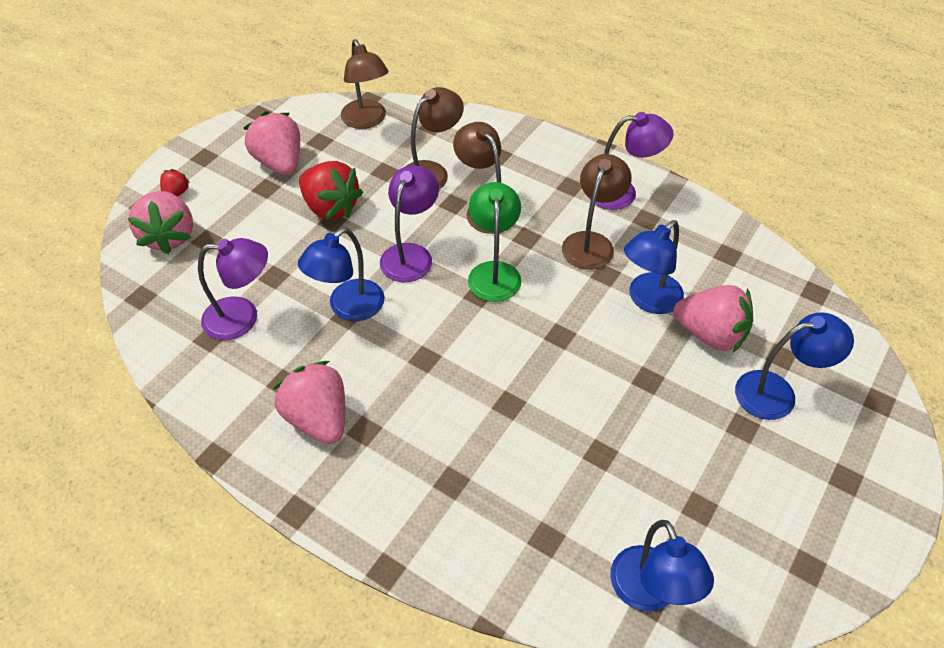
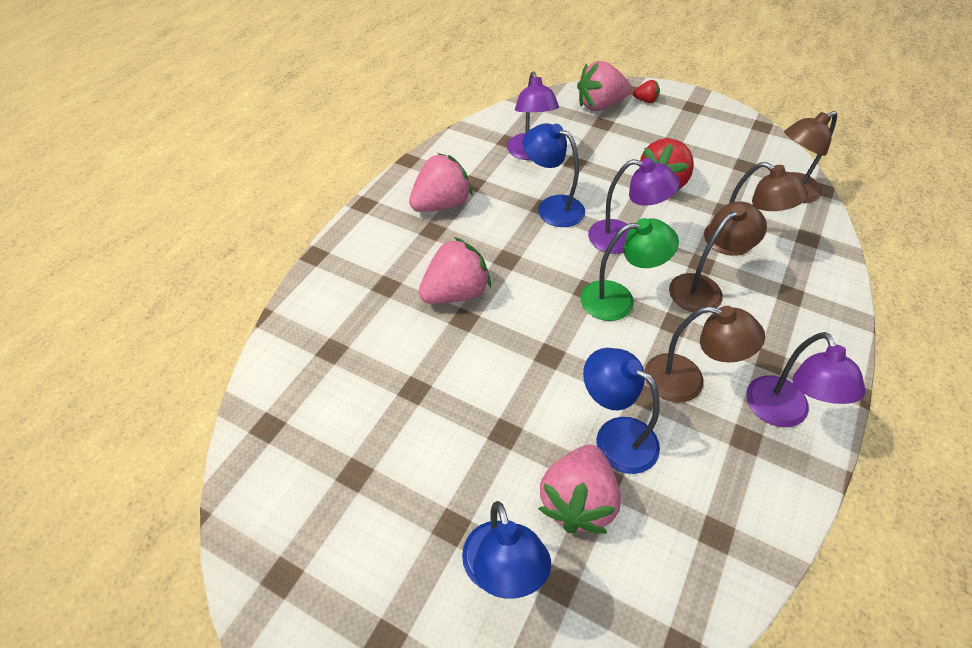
camera: 85 degrees right, 0 degrees up
pink strawberry [243,111,300,175] -> pink strawberry moved to [419,237,491,304]
blue lamp [610,520,714,612] -> none

